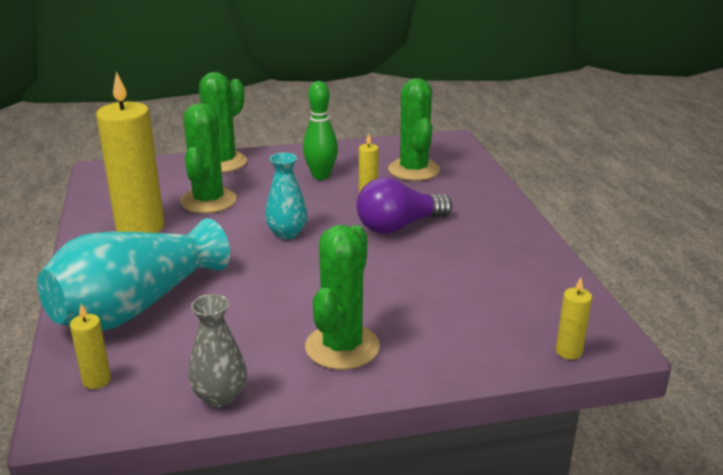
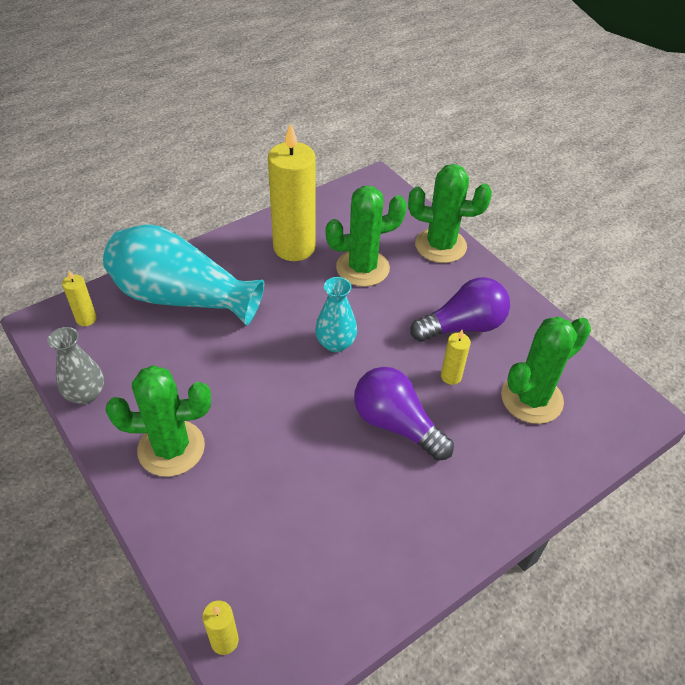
camera: 65 degrees right, 20 degrees up
green bowling pin [303,81,338,180] -> purple light bulb [410,277,510,342]

